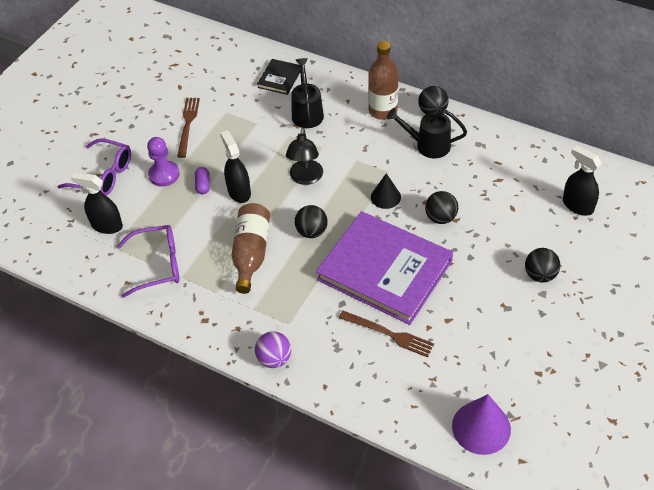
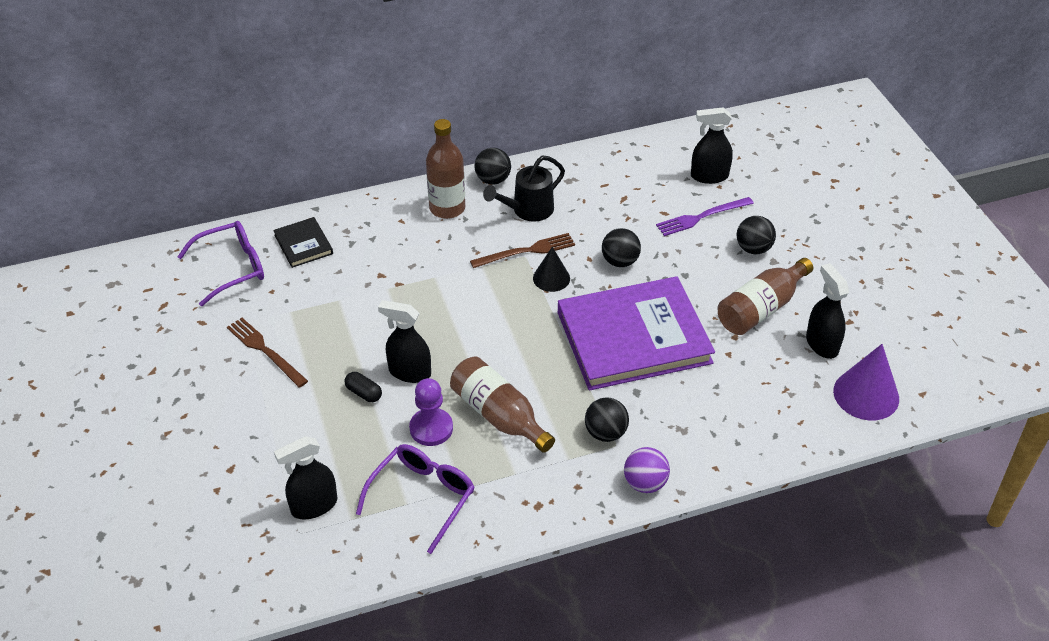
camera: 50 degrees left, 5 degrees down
purple glasses [57,138,131,196] -> purple glasses moved to [177,221,264,306]
purple pawn [147,137,180,187] -> purple pawn moved to [409,378,453,446]
purple capsule [195,167,210,194] -> black capsule [345,372,382,402]
black lamp [286,128,323,185] -> none
black watering can [291,58,324,128] -> none
black ball [295,205,328,238] -> black ball moved to [585,397,629,442]
brown fork [339,311,434,357] -> brown fork moved to [470,233,575,268]
none -> purple fork [656,197,754,236]
none -> brown bottle [718,258,813,335]
none -> black spray bottle [806,263,849,359]

